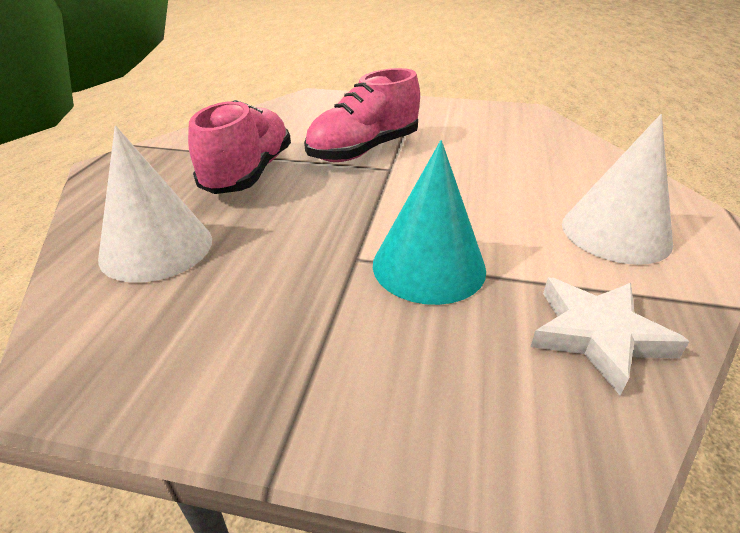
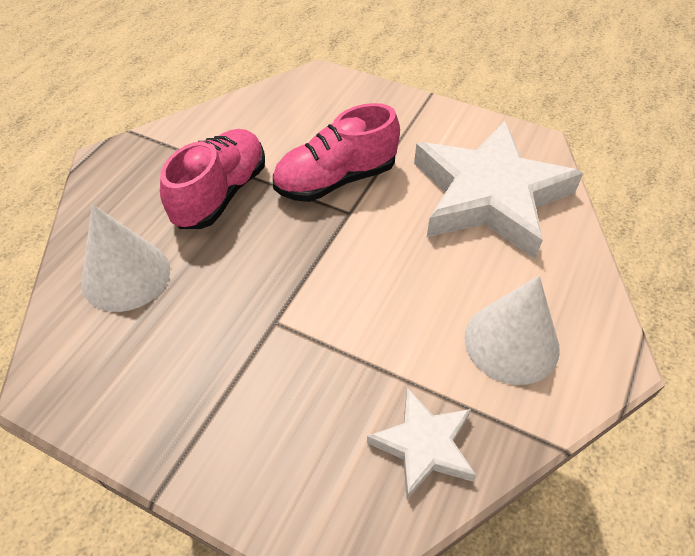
camera: 15 degrees right, 15 degrees up
turquoise cone [373,140,486,305] -> none
none -> white star [414,121,583,259]

